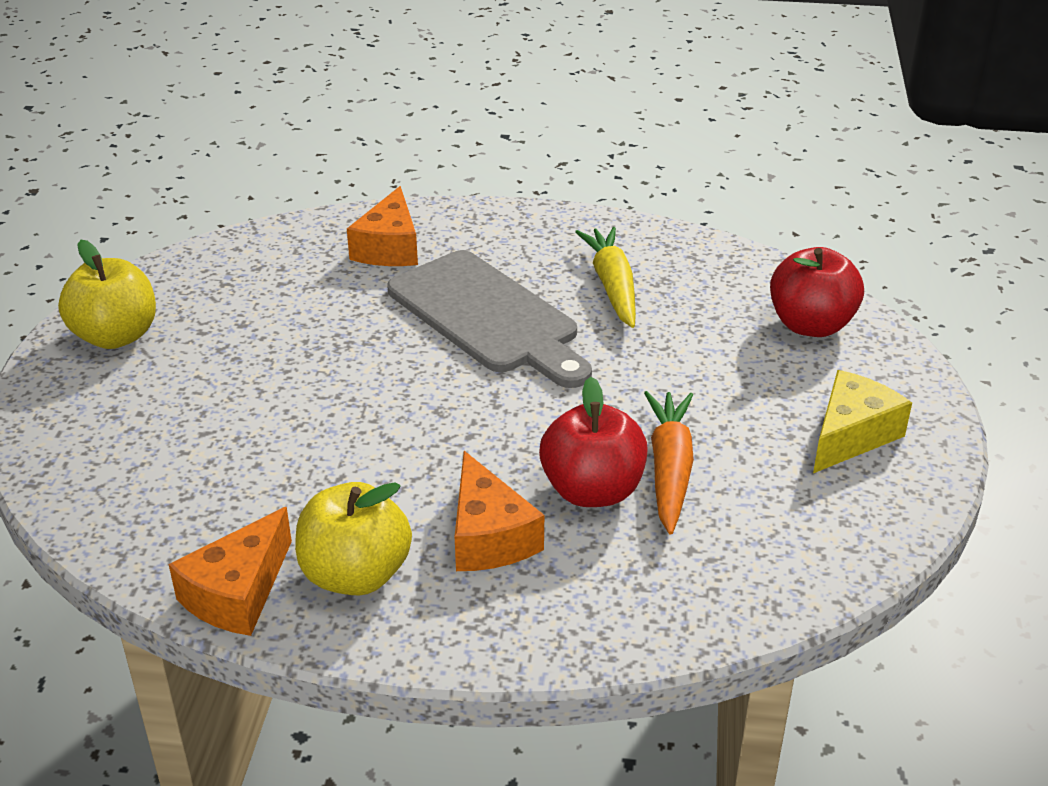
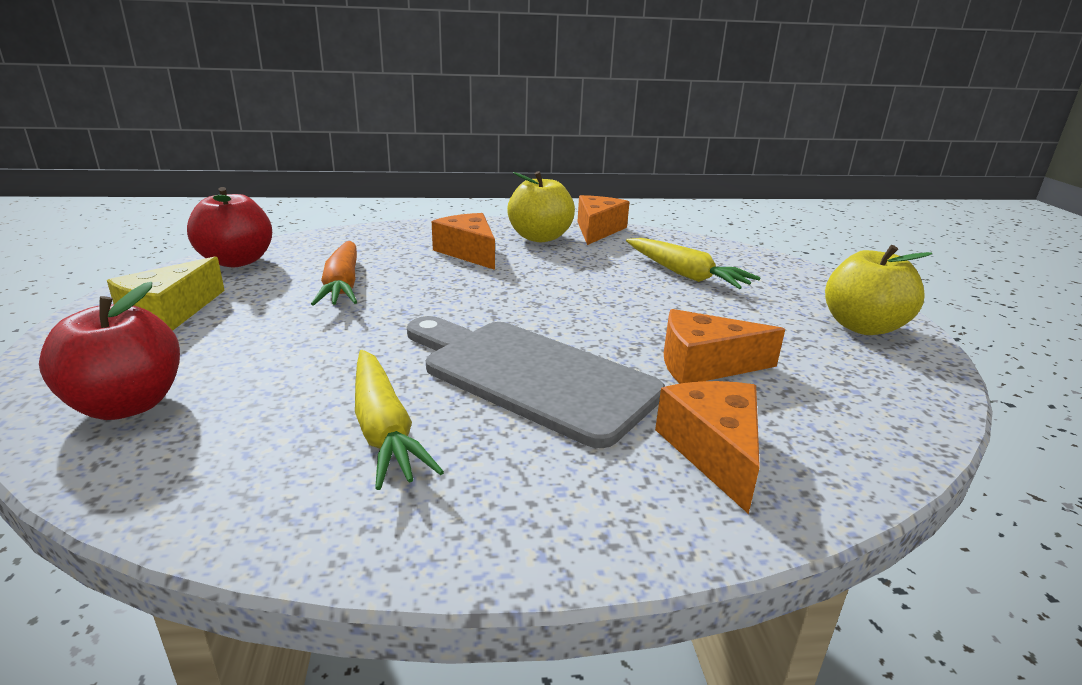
camera: 165 degrees right, 10 degrees down
red apple [539,377,648,507] -> red apple moved to [187,187,272,267]
none -> yellow carrot [626,238,761,289]
none -> orange cheese [664,309,785,384]

